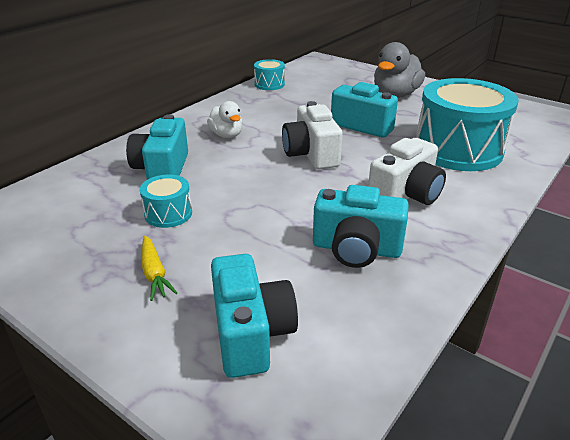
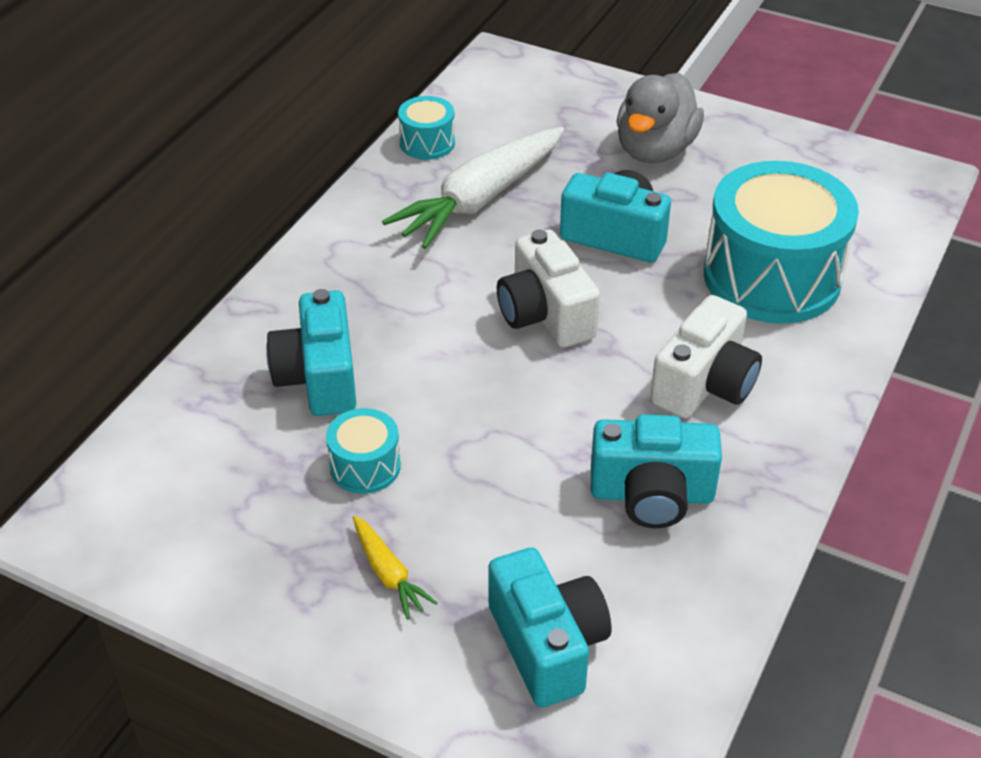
camera: 10 degrees left, 10 degrees up
white duck [207,101,242,138] -> none
none -> white carrot [382,127,564,249]

